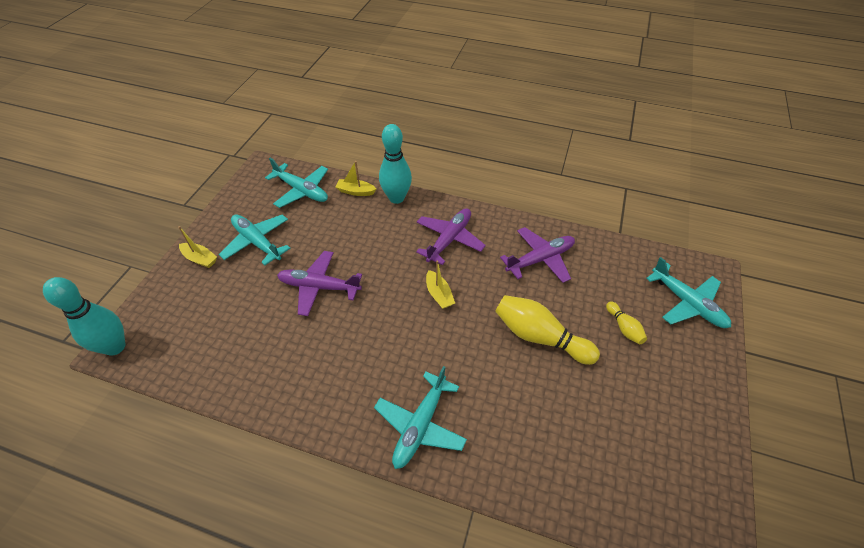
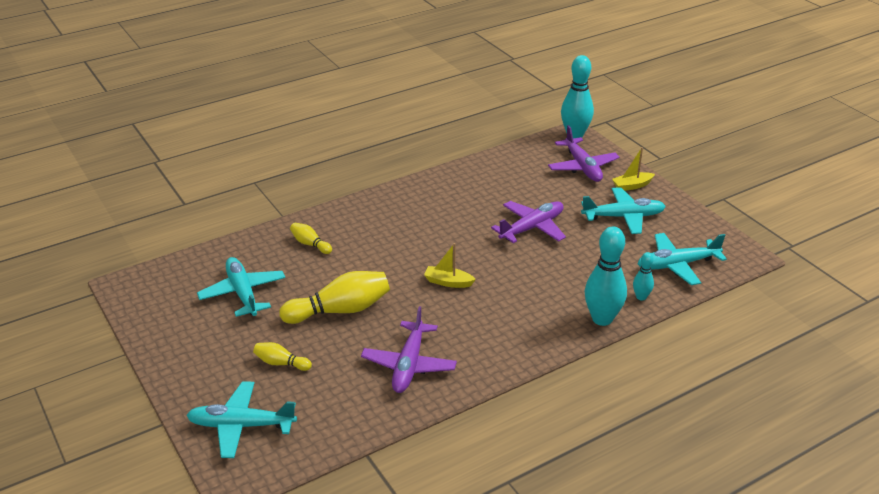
camera: 130 degrees right, 15 degrees down
yellow boat [336,161,376,196] -> turquoise bowling pin [633,252,654,301]
turquoise plane [374,366,467,469] -> turquoise plane moved to [197,257,285,317]
purple plane [416,208,486,265] -> purple plane moved to [548,125,619,182]
none -> yellow bowling pin [290,223,332,254]

